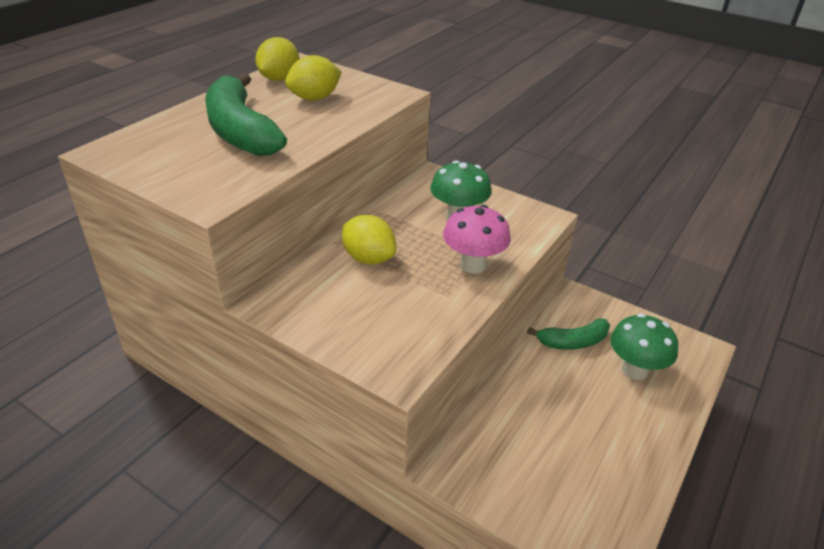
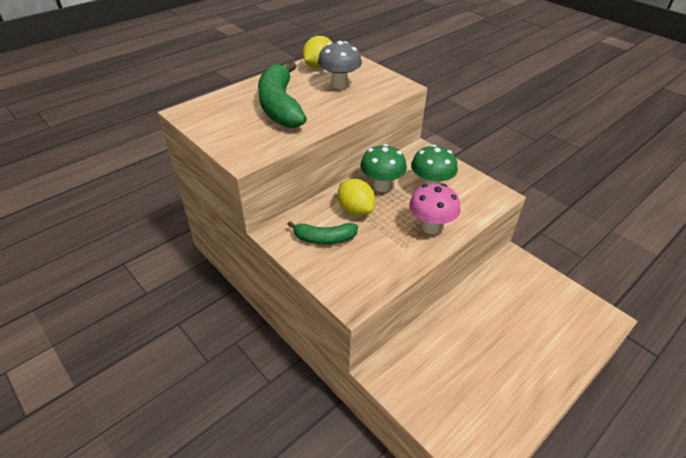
camera: 15 degrees right, 5 degrees up
yellow lemon [285,55,342,101] -> grey mushroom [318,41,362,89]
green banana [527,318,610,350] -> green banana moved to [287,221,358,244]
green mushroom [610,313,678,380] -> green mushroom moved to [360,144,407,192]

